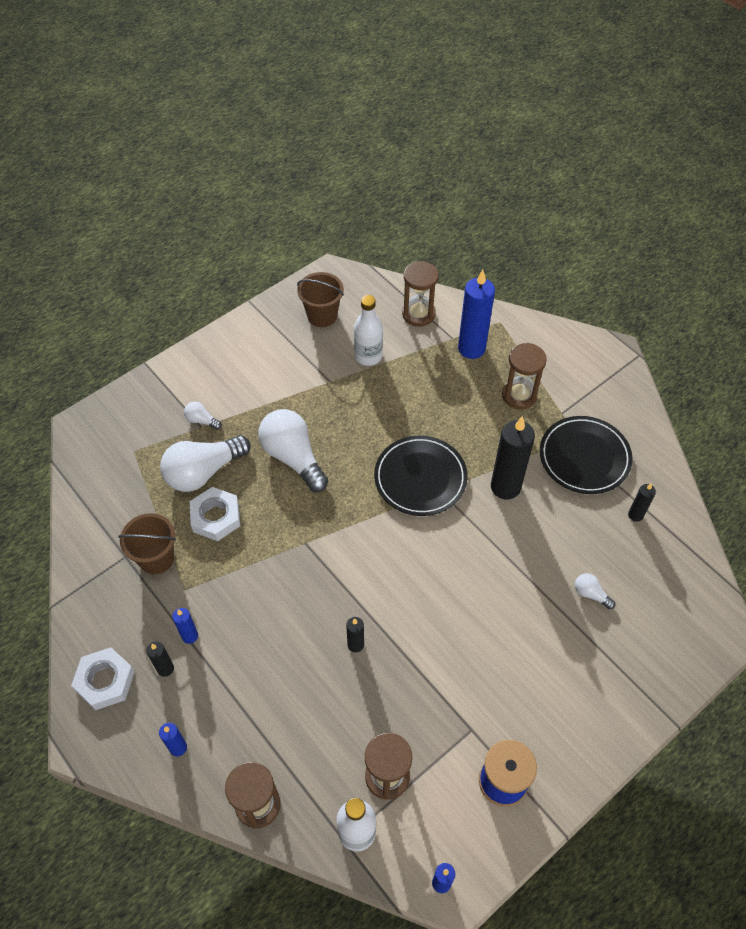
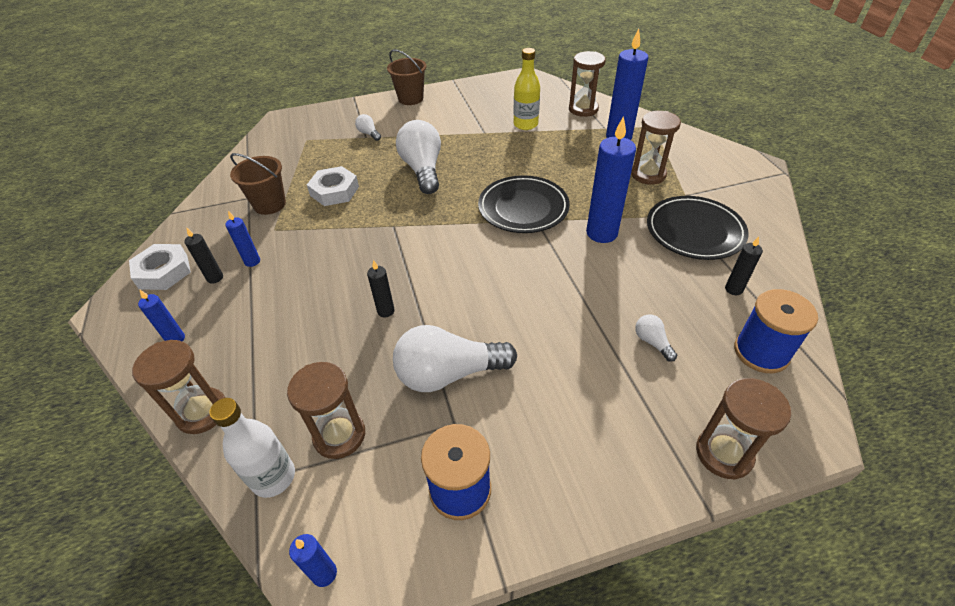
camera: 25 degrees right, 10 degrees down
white light bulb [160,435,251,492] -> white light bulb moved to [393,325,517,392]
brown bucket [297,272,344,327] -> brown bucket moved to [387,49,426,105]
white bottle [354,295,383,366] -> yellow bottle [514,48,540,130]
black candle [491,416,535,500] -> blue candle [586,116,636,243]
none -> brown hourglass [696,378,791,480]
none -> blue spool [734,289,818,373]

